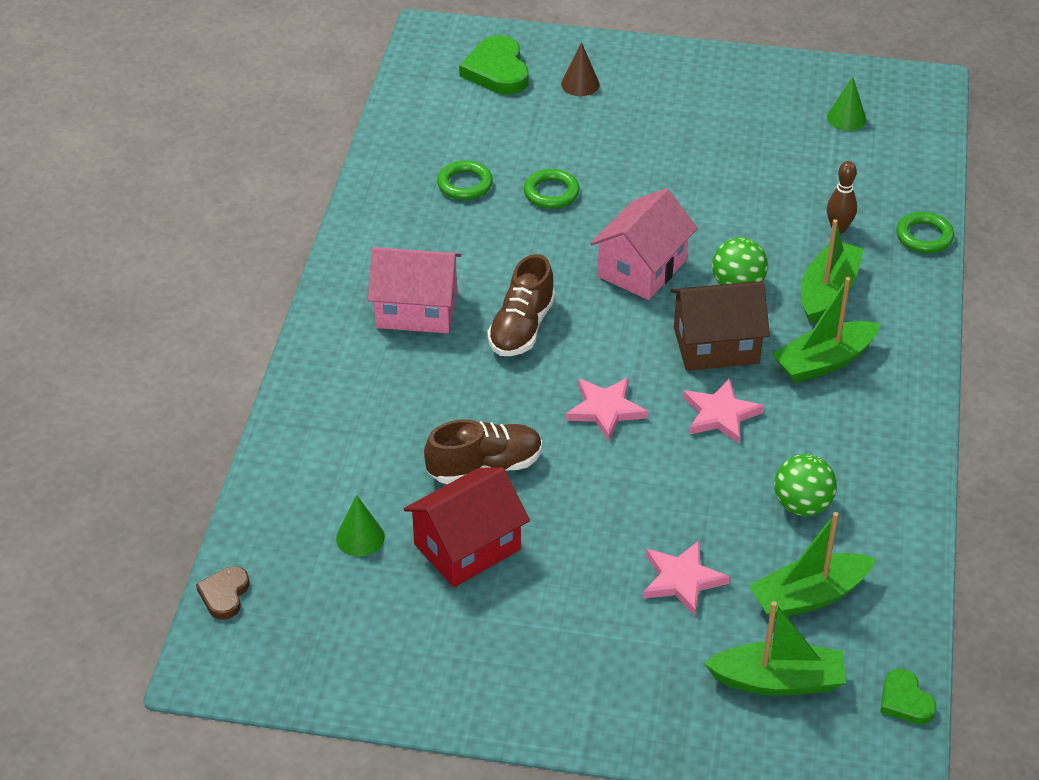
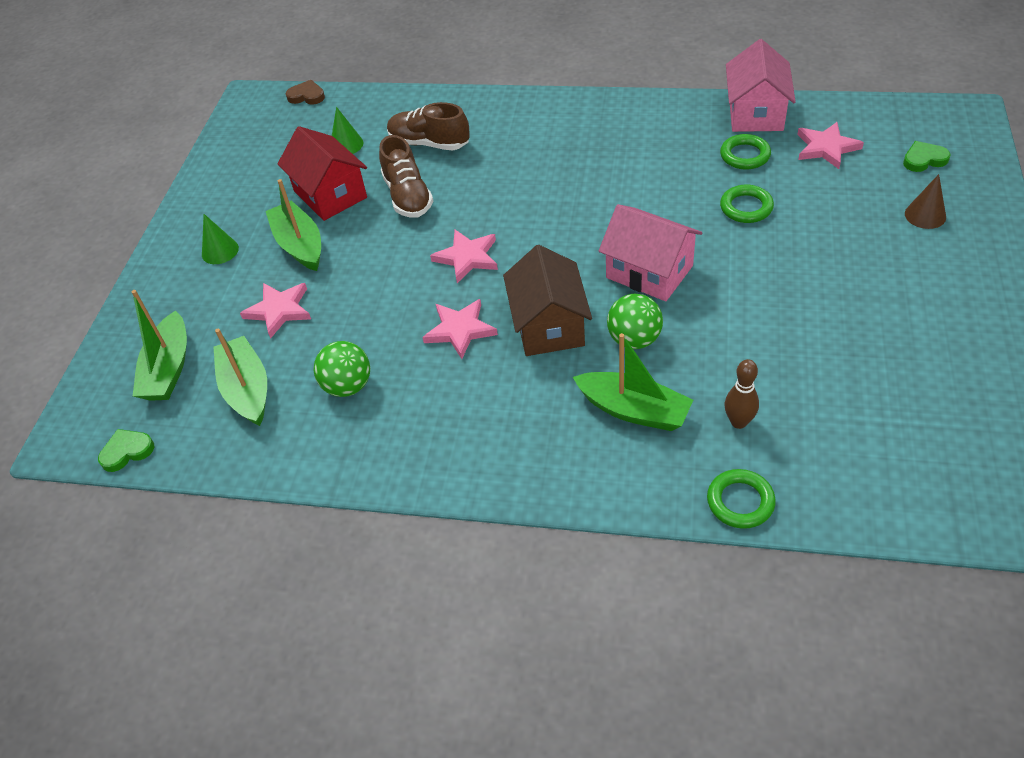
camera: 95 degrees right, 5 degrees up
pink house [368,247,461,333] -> pink house moved to [726,39,796,132]
green heart [459,35,528,95] -> green heart [903,141,950,172], size x0.58
brown shoe [487,254,555,356] -> brown shoe moved to [387,102,470,151]
green boat [772,277,880,383] -> green boat moved to [266,179,321,271]
green cone [827,76,866,131] -> green cone moved to [202,214,239,264]
none -> pink star [797,122,864,169]

